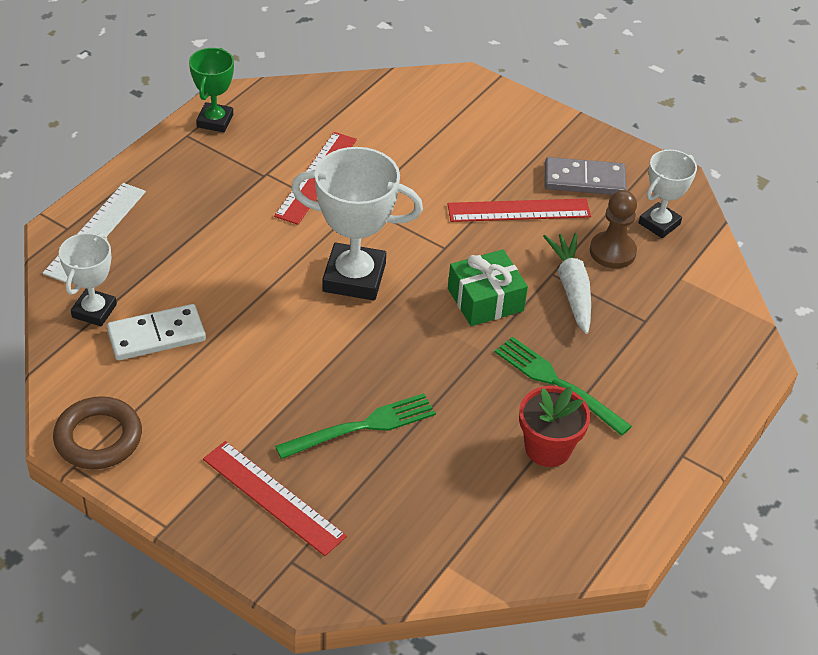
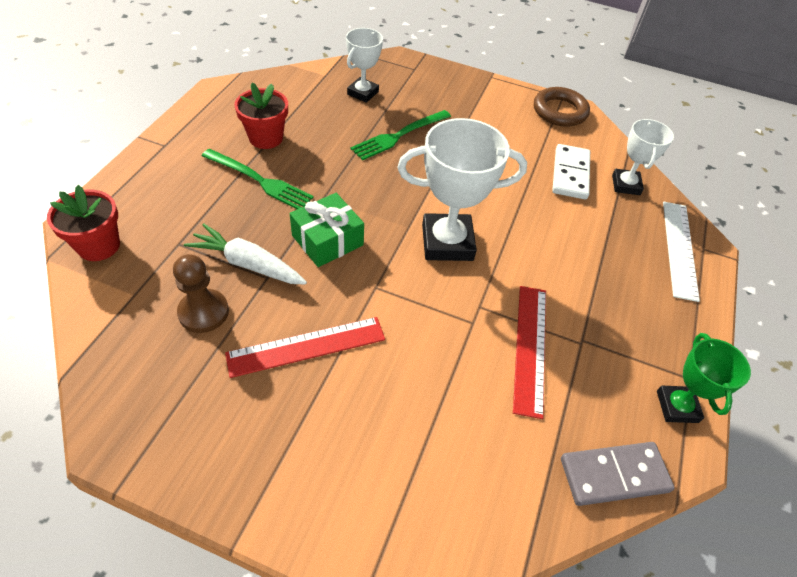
camera: 165 degrees right, 5 degrees up
white domino [106,304,206,360] -> white domino turned 45 degrees counterclockwise [552,144,590,199]
red ruler [203,441,347,556] -> none
white carrot [543,233,591,334] -> white carrot turned 135 degrees clockwise [184,223,307,285]
grey domino [545,157,627,195] -> grey domino moved to [561,442,675,506]
white trophy [638,150,697,238] -> white trophy moved to [346,28,383,103]
none -> red flower pot [47,185,120,261]

